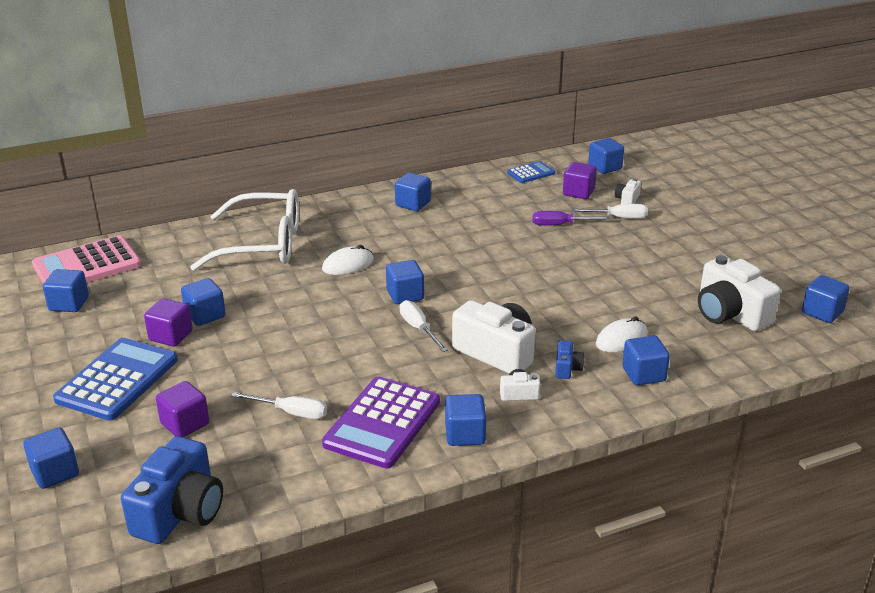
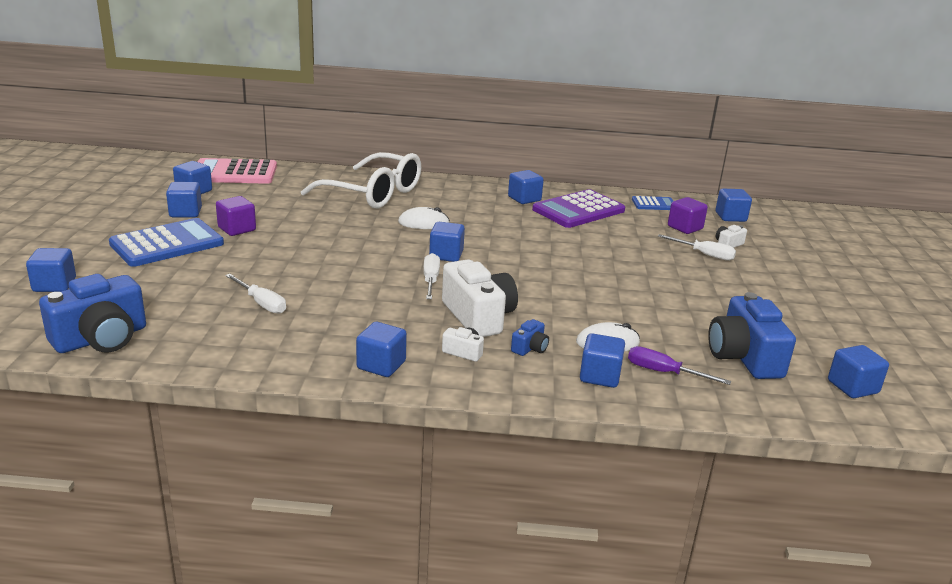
camera: 25 degrees right, 5 degrees down
purple cube [156,381,209,437] -> none
blue cube [181,278,226,326] -> blue cube moved to [166,182,202,217]
purple calculator [322,377,440,469] -> purple calculator moved to [532,189,625,228]
purple screwdriver [533,211,610,226] -> purple screwdriver moved to [628,346,731,385]
white camera [698,255,781,331] -> blue camera [708,292,796,379]

